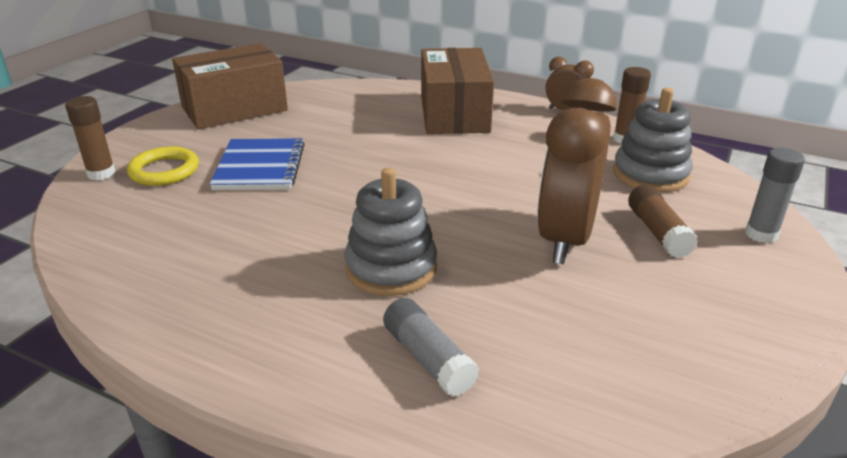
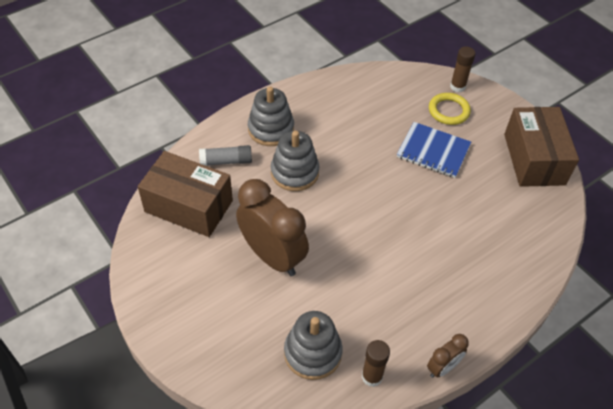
camera: 115 degrees right, 20 degrees up
brown box [421,48,494,134] -> brown box moved to [138,151,233,237]
brown glue stick [628,185,698,258] -> none
grey glue stick [745,148,805,243] -> none
none -> grey stacking toy [248,87,294,146]

